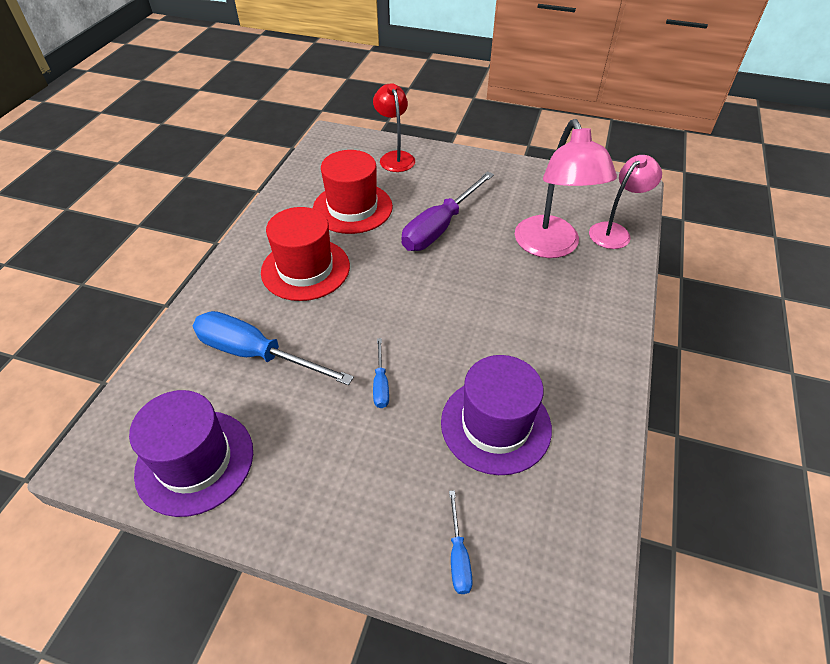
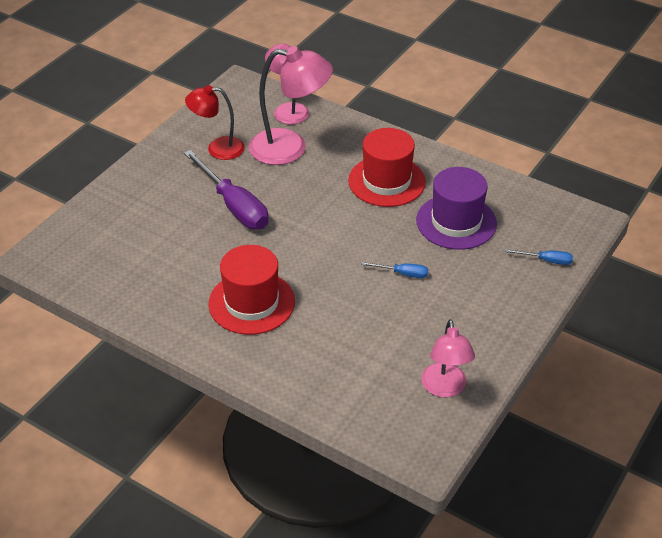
camera: 75 degrees left, 5 degrees down
purple hat [129,390,253,517] -> pink lamp [421,319,475,397]
blue screwdriver [193,311,354,385] -> none
red hat [313,150,393,234] -> red hat moved to [348,128,426,207]
red lamp [373,83,415,172] -> red lamp moved to [185,85,245,160]

